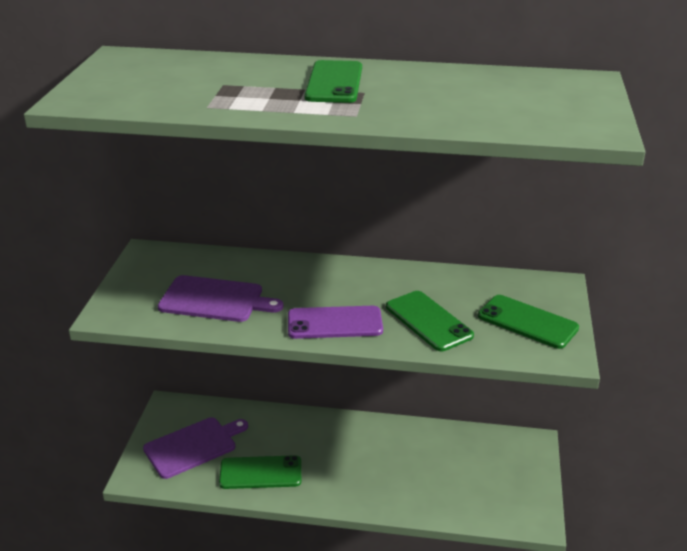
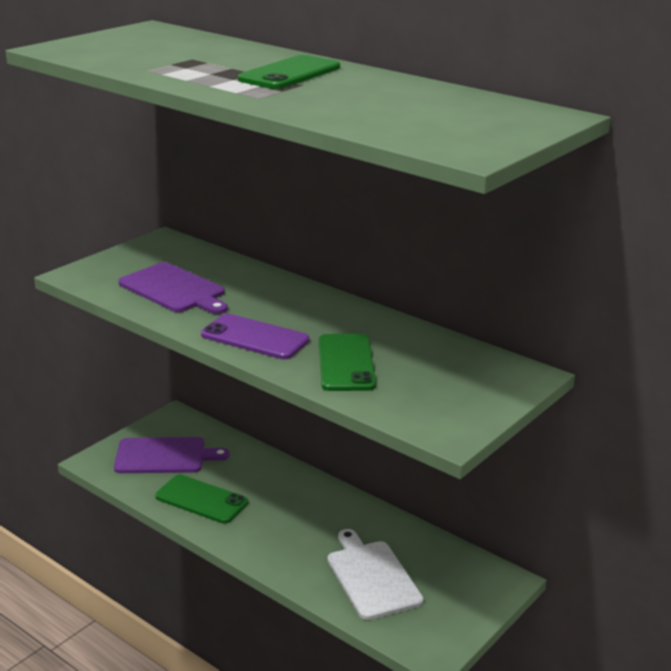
camera: 30 degrees right, 5 degrees down
green phone [478,295,579,349] -> none
none -> white cutting board [328,529,423,620]

